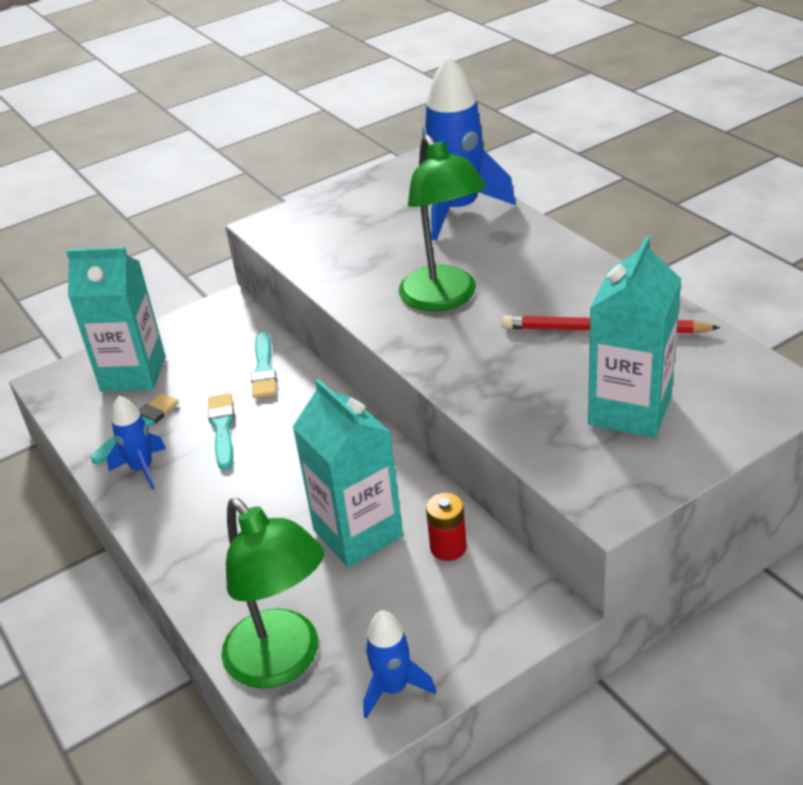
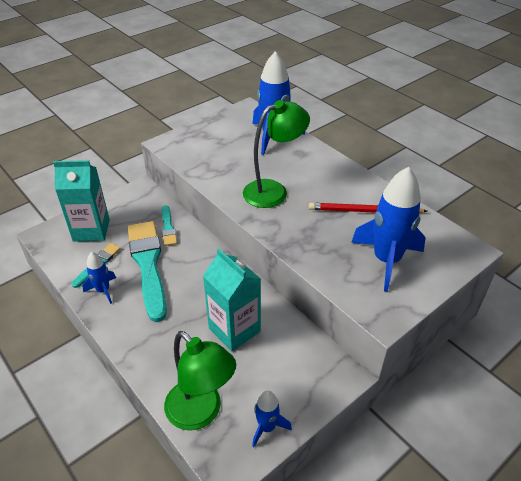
camera: 10 degrees left, 5 degrees up
turquoise brush [208,393,235,470] -> turquoise brush [127,221,167,322], size x2.08
green lamp [399,135,487,311] -> green lamp turned 90 degrees counterclockwise [243,100,310,208]
red battery [426,493,467,561] -> none
turquoise carton [588,236,681,438] -> blue rocket [351,167,426,292]

